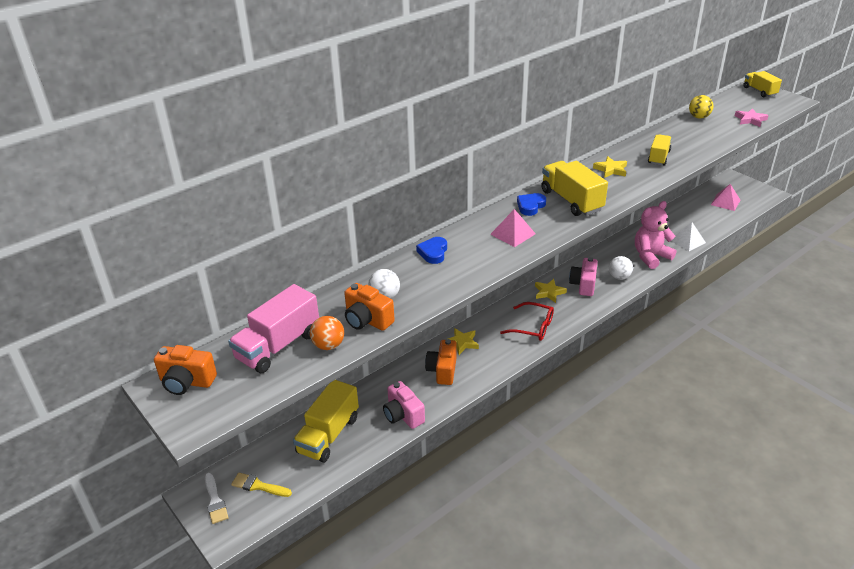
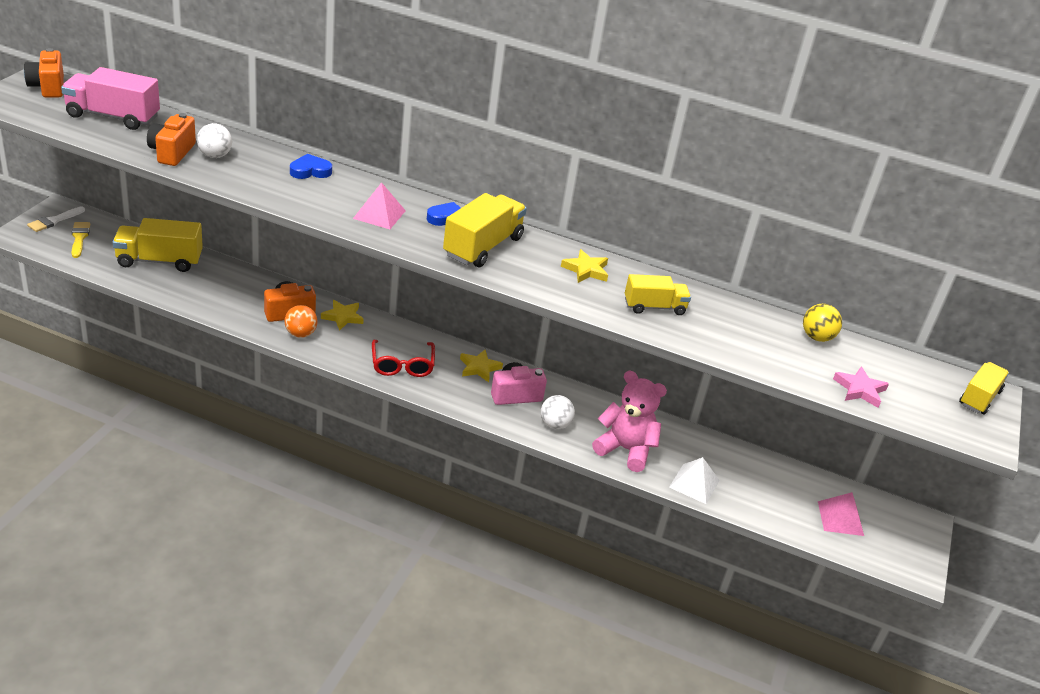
camera: 55 degrees right, 0 degrees up
orange ball [310,316,344,350] -> orange ball moved to [284,305,318,338]
pink camera [383,381,425,429] -> none

